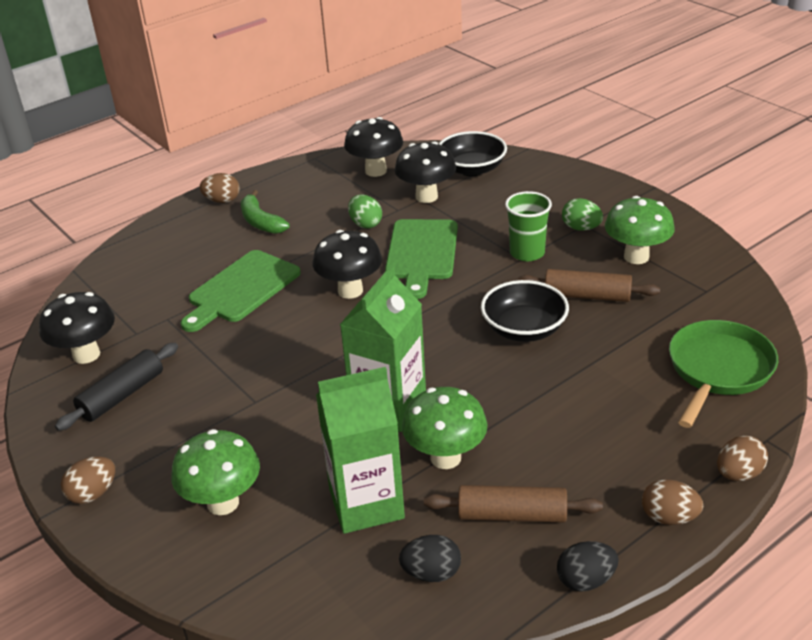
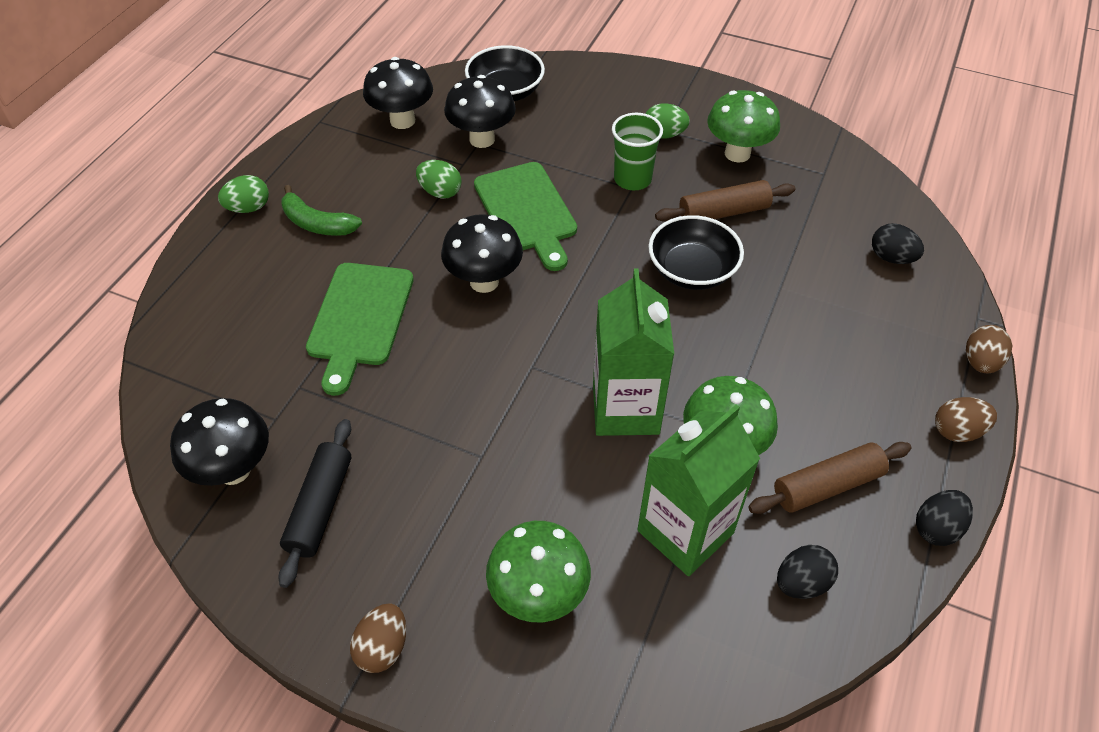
camera: 30 degrees left, 15 degrees up
brown egg [200,173,239,203] -> green egg [218,175,269,213]
green pan [669,320,778,428] -> black egg [872,223,924,264]

